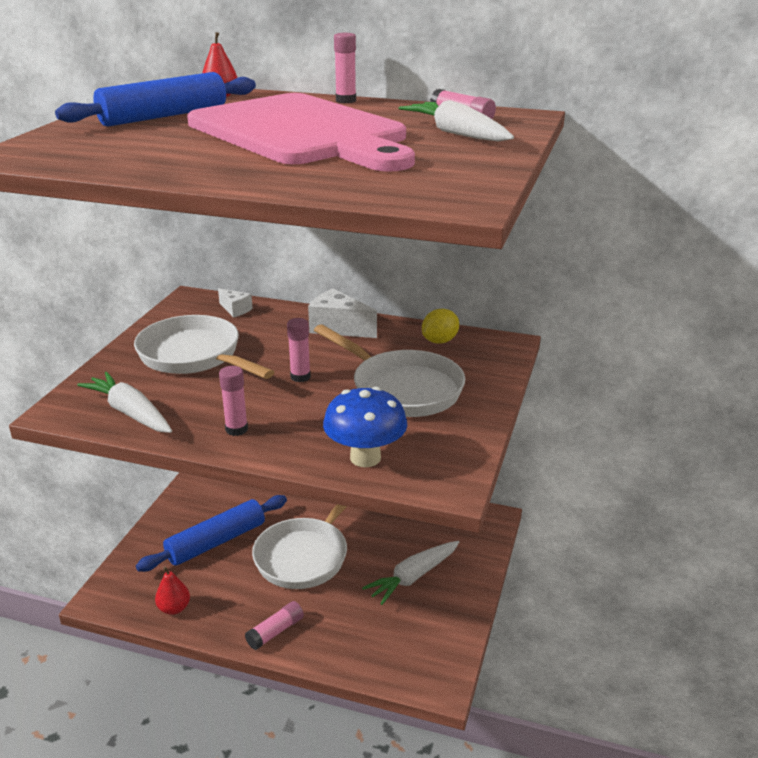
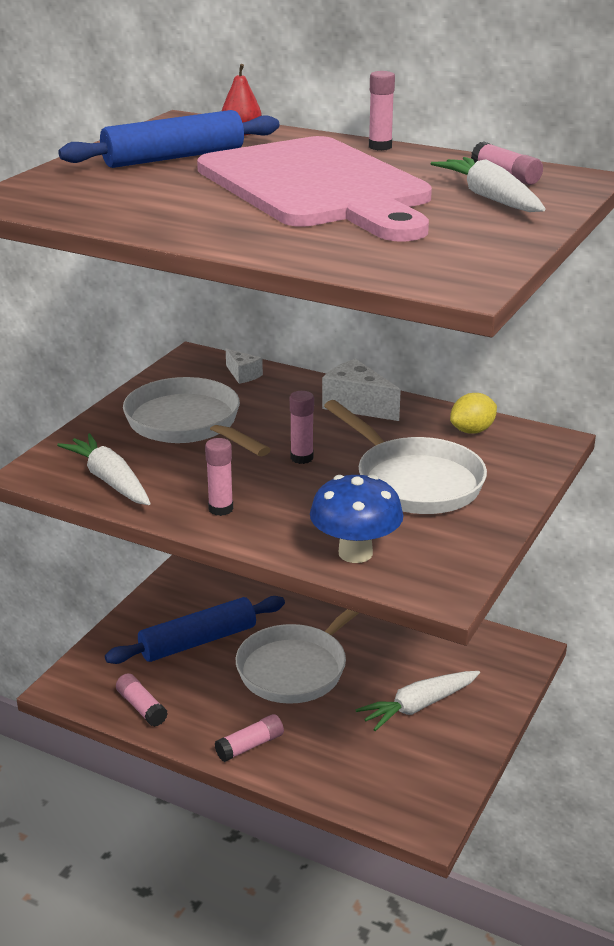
camera: 10 degrees right, 0 degrees up
red pear [155,567,190,615] -> pink glue stick [116,673,168,727]

